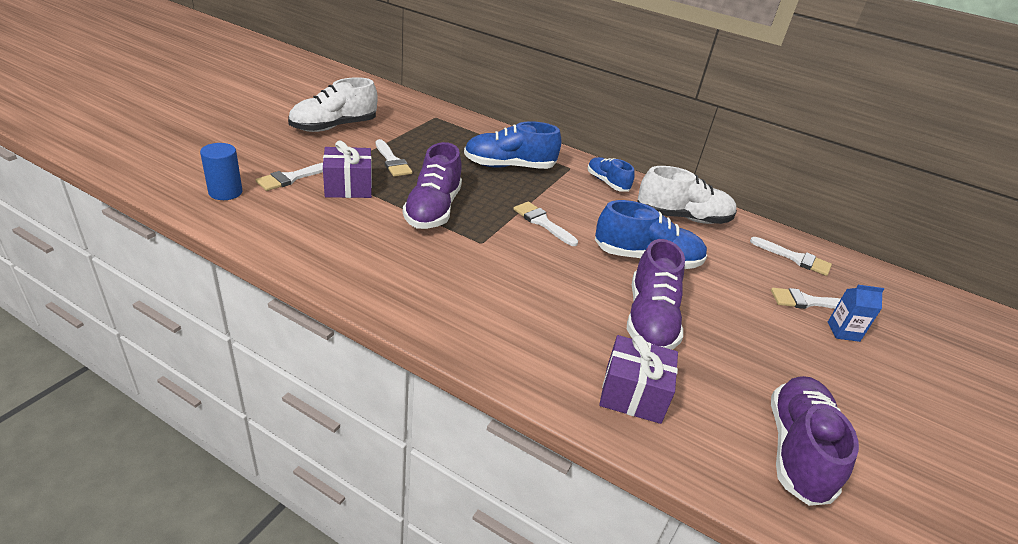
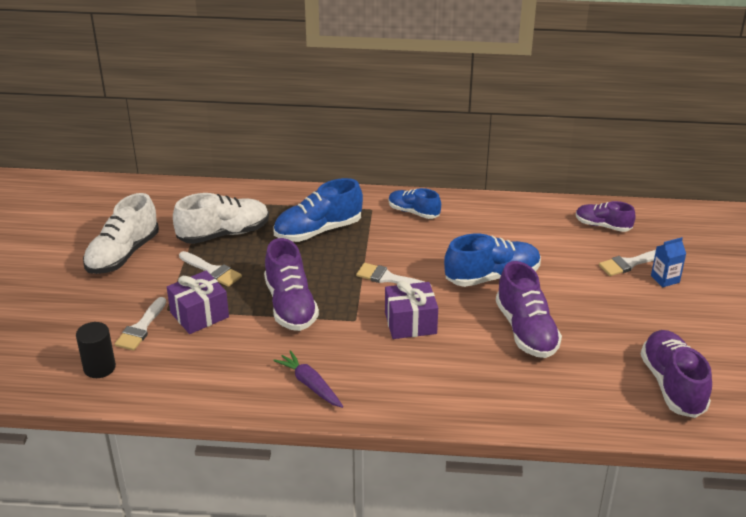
camera: 20 degrees left, 0 degrees up
blue cylinder [200,143,242,200] -> black cylinder [76,322,116,378]
purple gift [599,335,678,424] -> purple gift moved to [385,281,438,339]
white shoe [637,166,737,224] -> white shoe moved to [173,193,269,244]
white brush [750,237,832,276] -> purple shoe [576,201,635,232]
none -> purple carrot [273,350,343,408]

